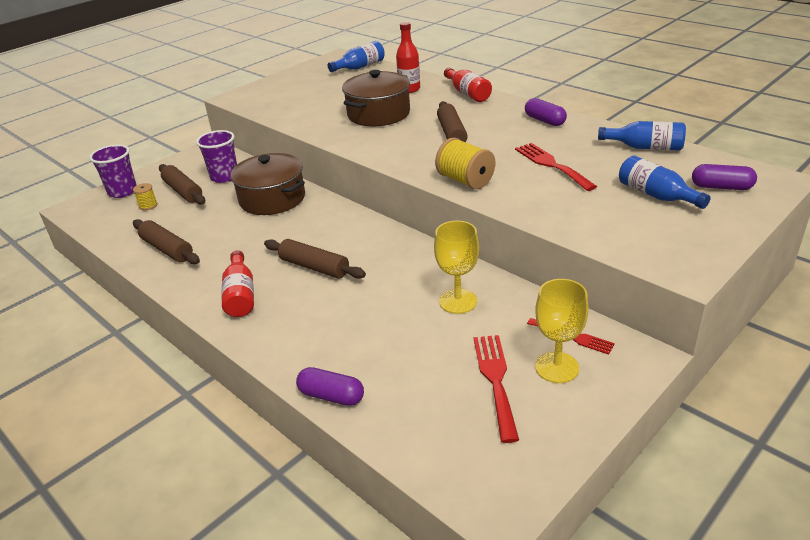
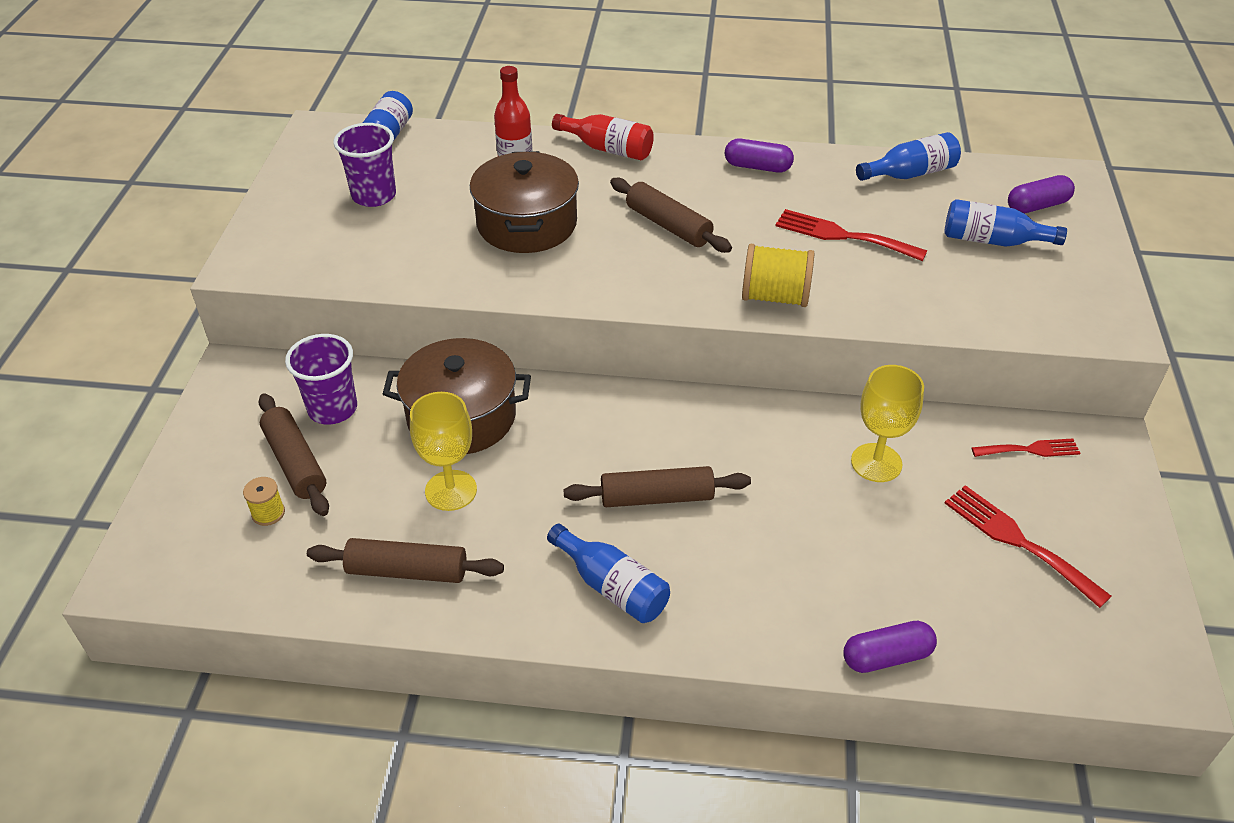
camera: 40 degrees left, 10 degrees up
purple cup [89,144,137,198] -> purple cup moved to [334,123,396,207]
brown rolling pin [159,164,205,205] -> brown rolling pin turned 45 degrees clockwise [258,393,329,516]
red bottle [221,250,254,317] -> blue bottle [547,524,670,623]
yellow goblet [535,279,589,383] -> yellow goblet moved to [410,392,477,511]

